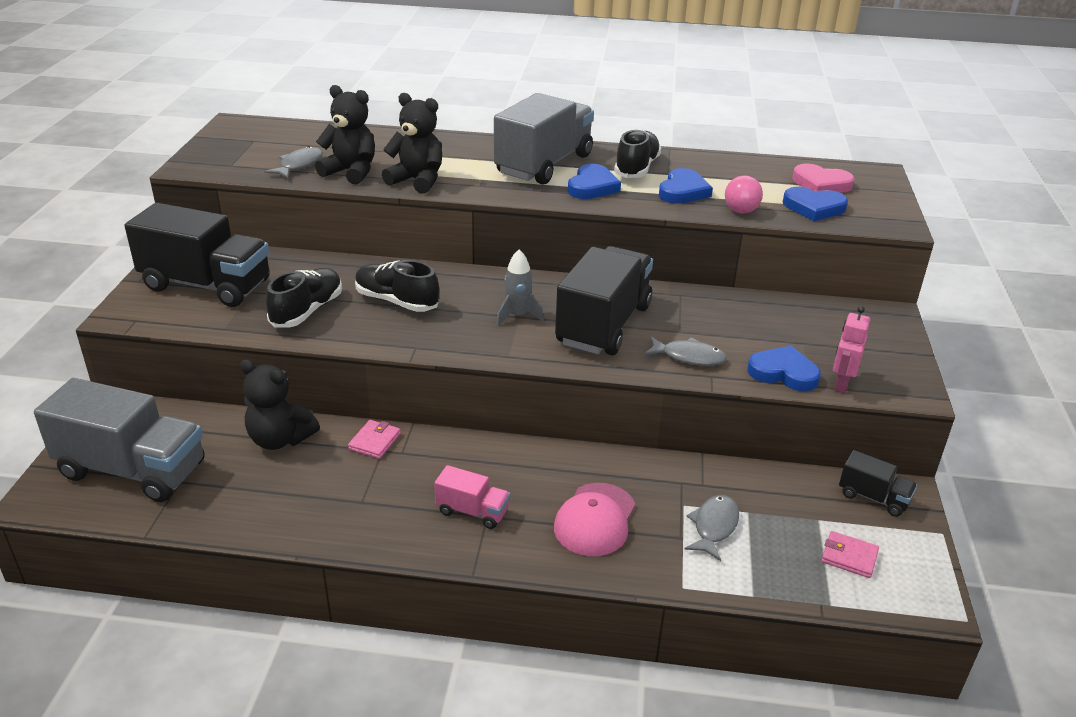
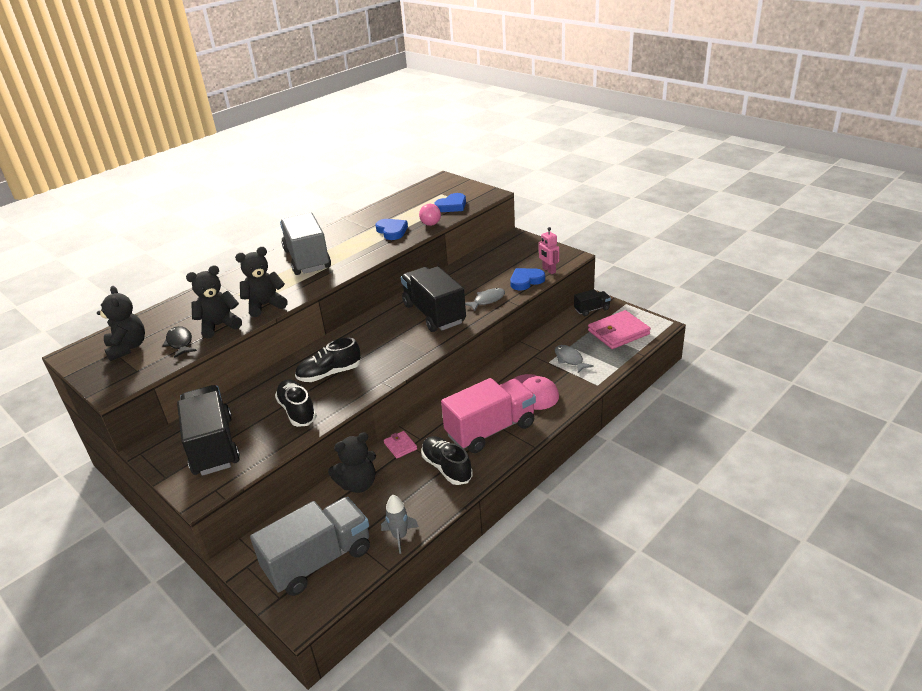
camera: 50 degrees left, 0 degrees up
black truck [125,203,270,307] -> black truck turned 75 degrees counterclockwise [177,385,240,476]
grey fish [265,146,323,179] -> black fish [162,326,197,358]
pink truck [434,465,510,529] -> pink truck [441,378,536,453], size x2.11
grey rocket [496,250,544,326] -> grey rocket moved to [381,495,419,554]
blue heart [568,164,621,199] -> none
black shoe [614,129,661,178] -> black shoe moved to [421,436,473,485]
pink heart [793,163,854,193] -> none
pink wallet [821,531,879,578] -> pink wallet [588,310,651,349], size x1.99
none -> black teddy bear [97,286,145,361]

